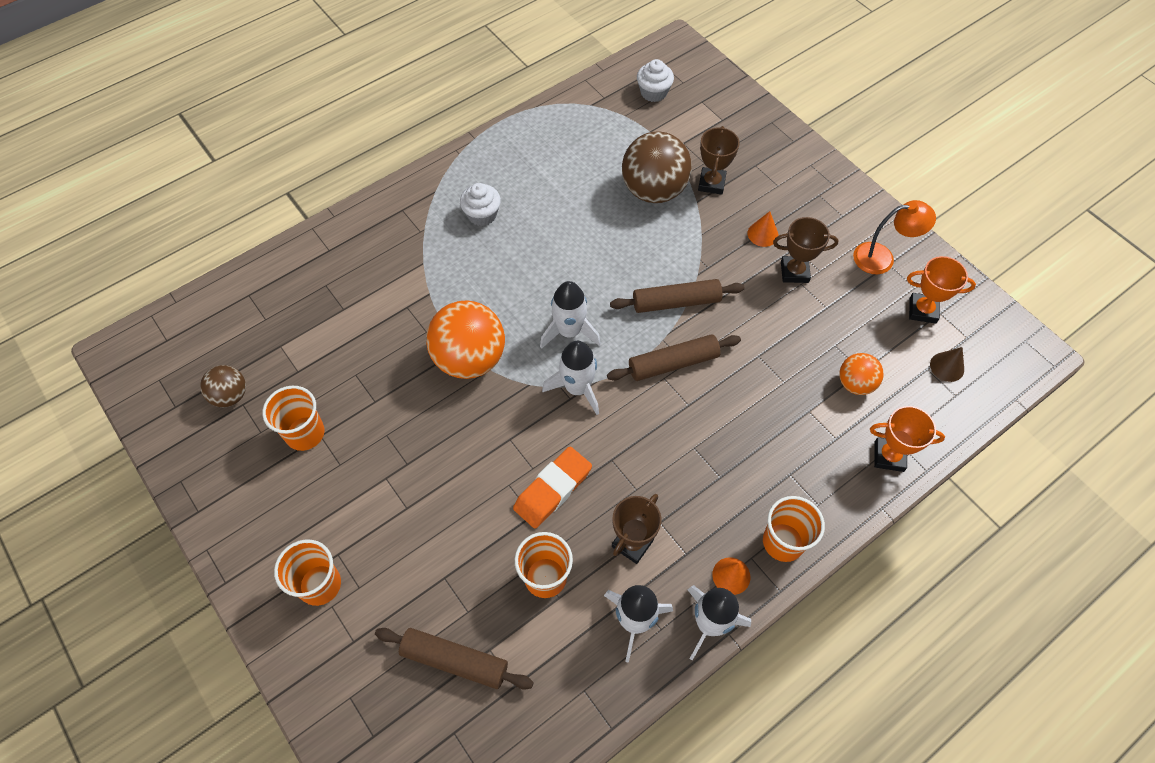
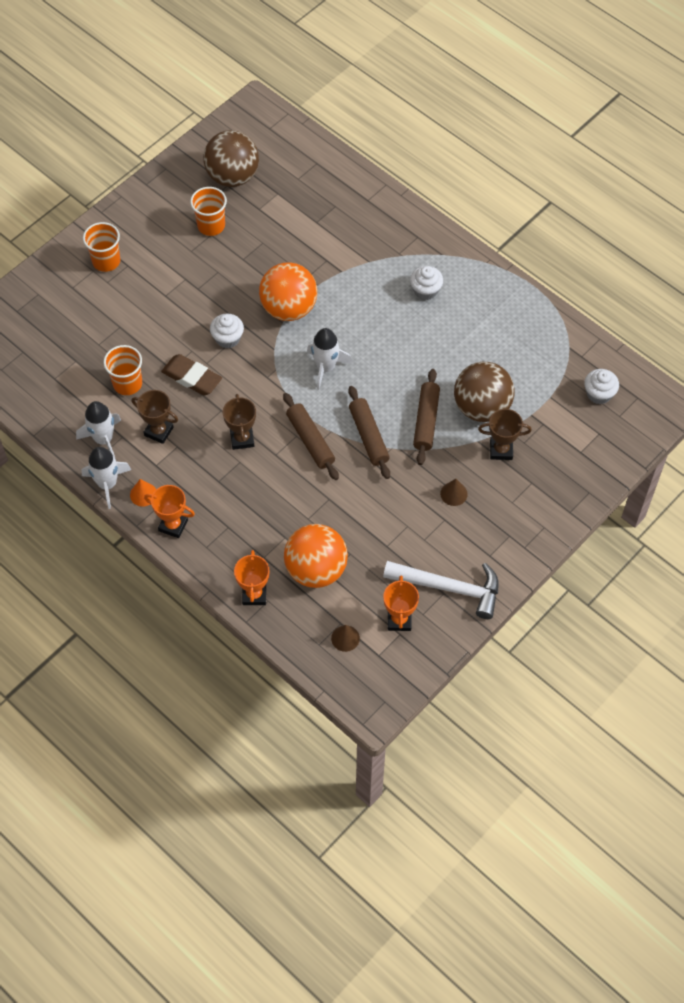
camera: 80 degrees right, 0 degrees up
brown ball [200,365,246,407] -> brown ball [203,130,259,187], size x1.86
brown rolling pin [375,628,534,690] -> brown rolling pin moved to [413,369,440,465]
orange eraser [513,447,592,528] -> brown eraser [161,354,222,395]
white rocket [542,341,599,415] -> none
orange cone [748,211,778,247] -> brown cone [440,479,468,506]
orange cup [763,496,825,562] -> orange trophy [144,485,195,538]
brown trophy [773,217,839,283] -> brown trophy moved to [223,394,256,450]
orange ball [839,353,884,395] -> orange ball [284,524,348,588], size x1.86
orange lamp [853,200,936,274] -> white hammer [383,561,499,619]
none -> white cupcake [210,313,244,349]

